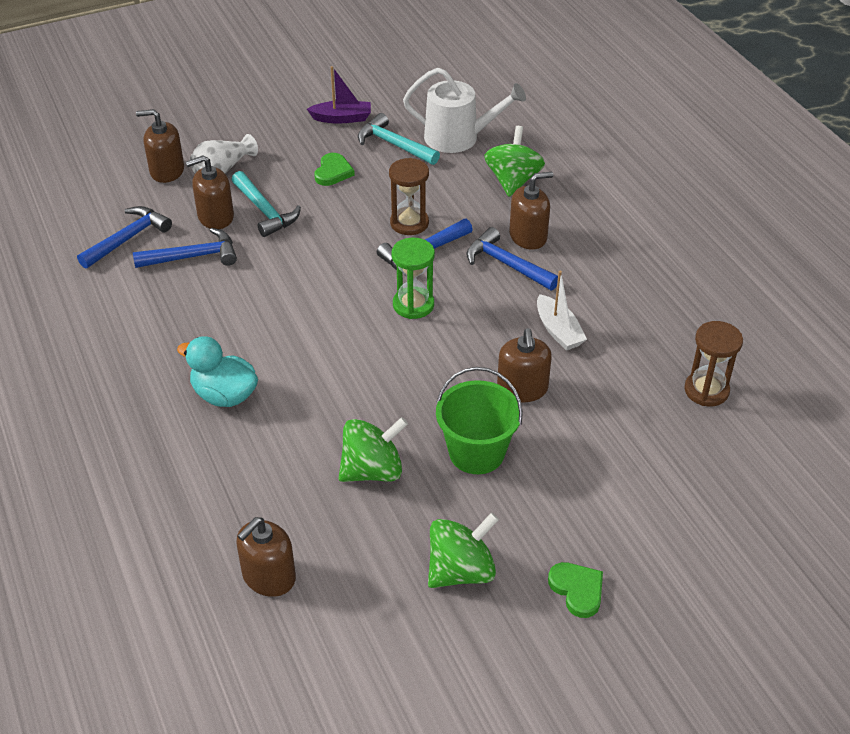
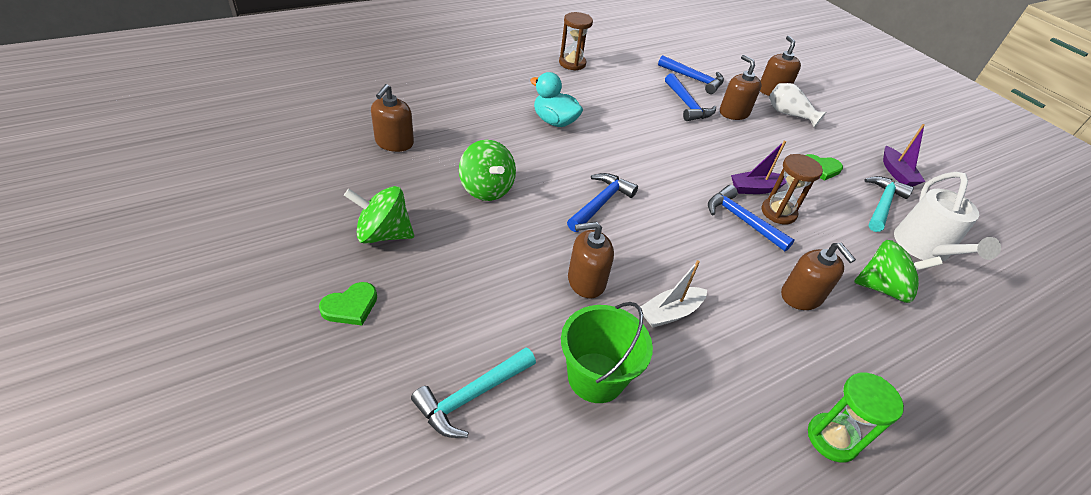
camera: 80 degrees right, 0 degrees up
turquoise duck [177,336,258,407] -> turquoise duck turned 75 degrees counterclockwise [530,72,583,127]
turquoise hammer [232,171,301,237] -> turquoise hammer moved to [411,347,536,438]
brown soap dispenser [236,517,296,597] -> brown soap dispenser turned 105 degrees counterclockwise [371,84,414,152]
green hourglass [391,238,435,319] -> green hourglass moved to [808,373,904,462]
green spinning top [428,512,499,588] -> green spinning top turned 135 degrees clockwise [344,186,414,244]
green bucket [436,367,523,474] -> green bucket moved to [561,302,653,403]
blue hammer [466,227,558,290] -> blue hammer moved to [567,173,638,232]
brown hourglass [684,321,743,406] -> brown hourglass moved to [559,12,593,71]
none -> purple boat [731,141,787,194]

